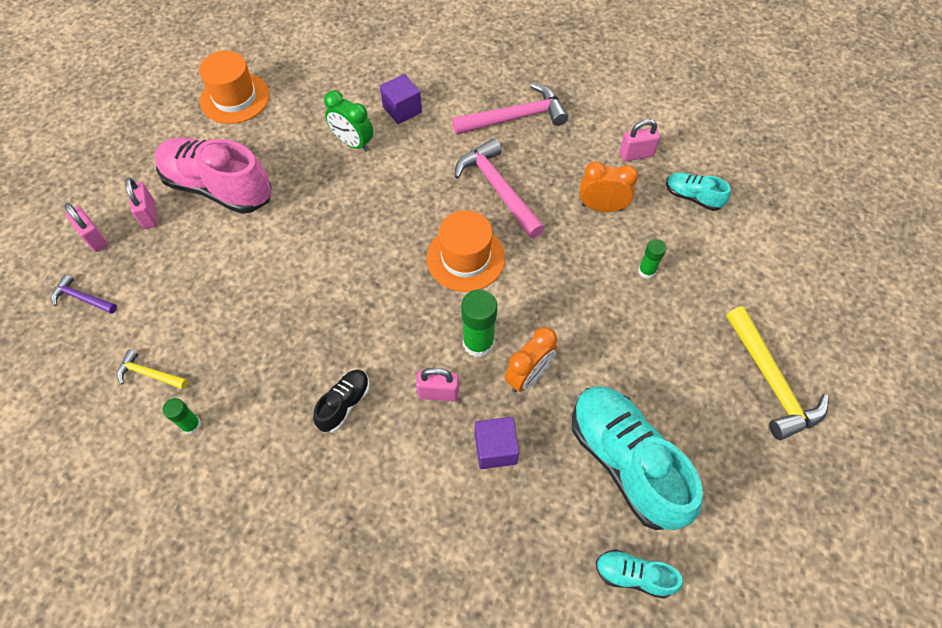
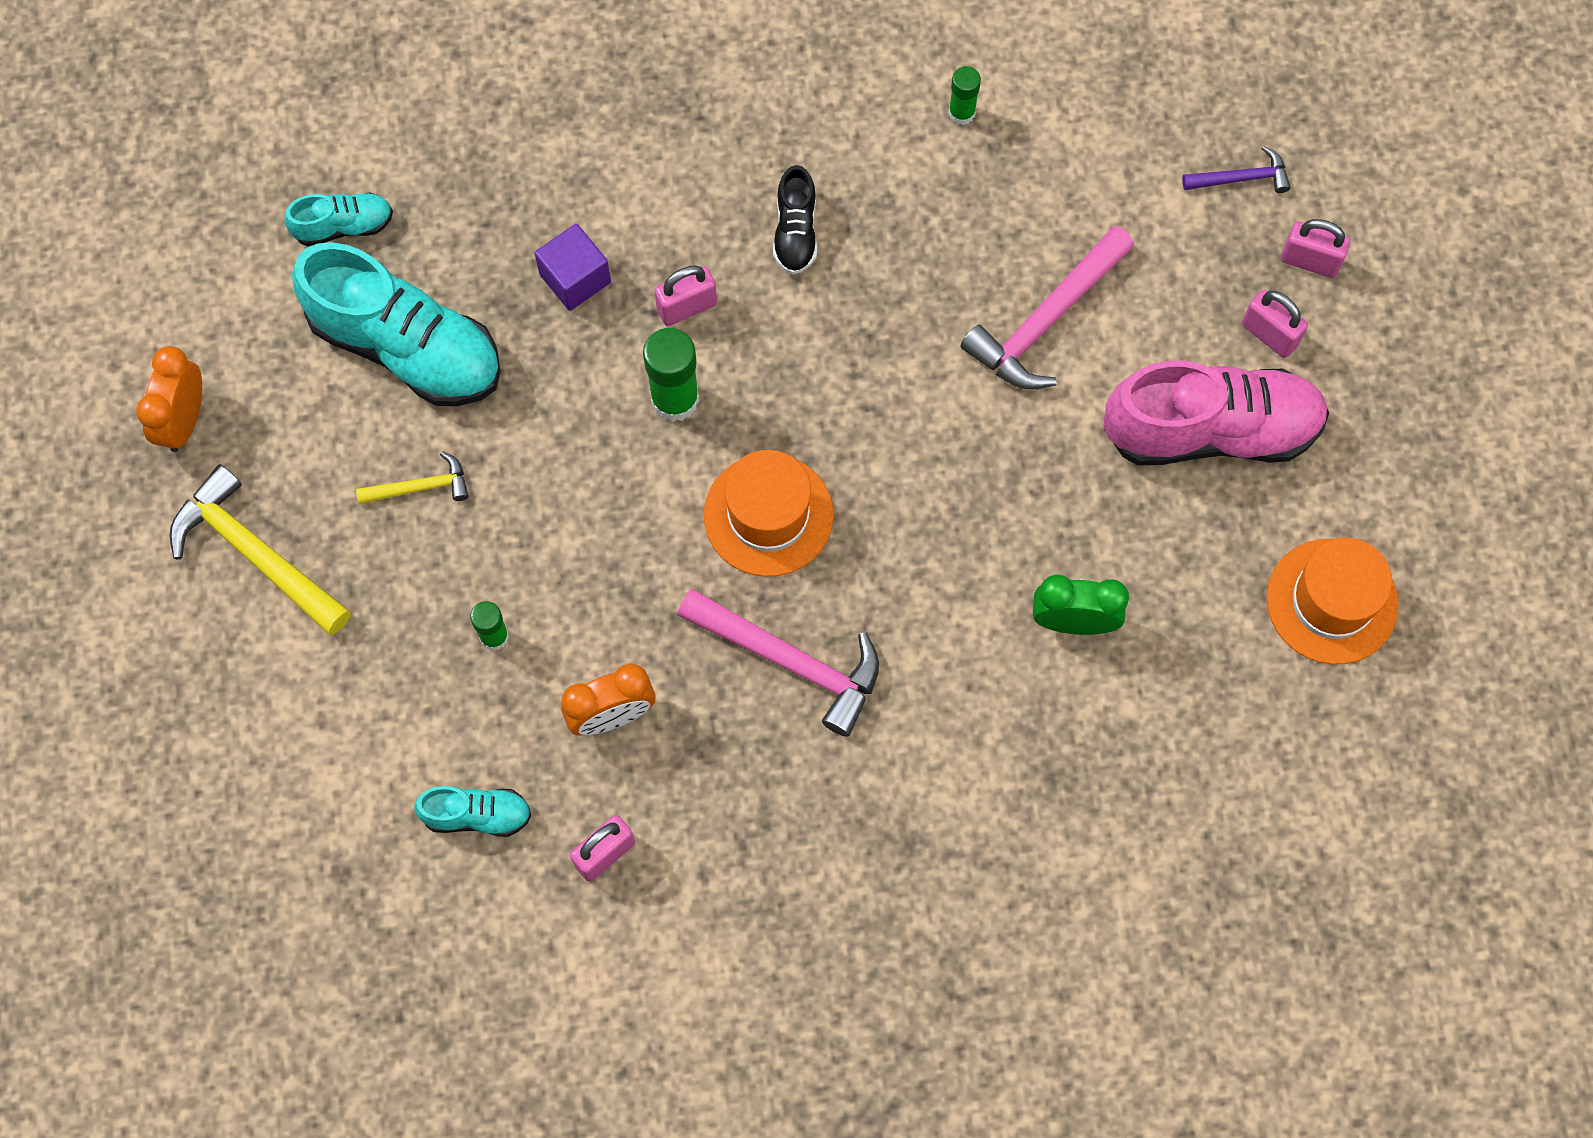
camera: 150 degrees right, 10 degrees up
yellow hammer [117,349,188,389] -> yellow hammer moved to [356,451,469,504]
purple cube [380,74,422,124] -> none
pink hammer [452,83,568,135] -> pink hammer moved to [960,226,1134,390]
orange clock [505,327,557,392] -> orange clock moved to [136,346,202,452]

